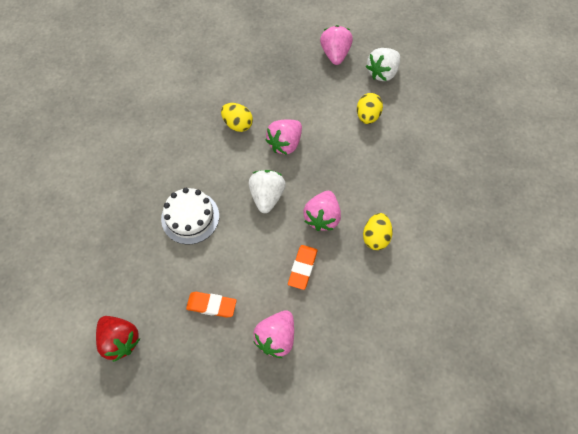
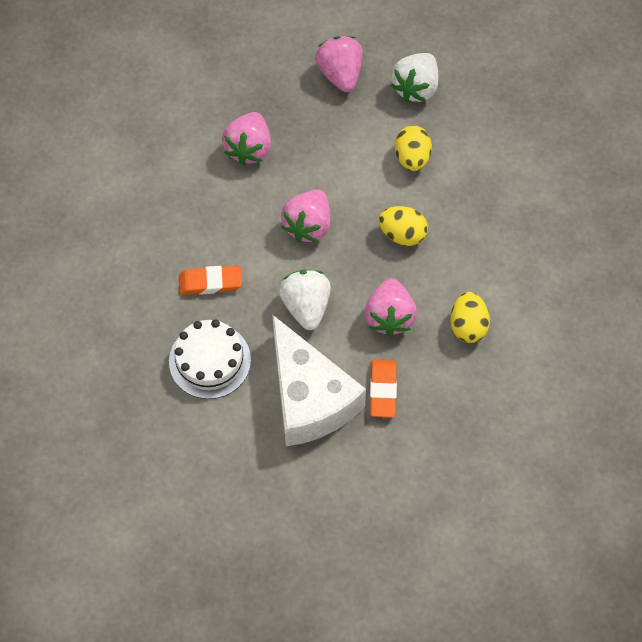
camera: 15 degrees left, 0 degrees up
red strawberry [96,316,141,362] -> none
orange eraser [186,292,237,318] -> orange eraser moved to [179,266,242,295]
yellow egg [221,103,253,132] -> yellow egg moved to [378,206,428,246]
pink strawberry [253,310,294,358] -> pink strawberry moved to [222,112,271,165]
none -> white cheese [272,314,366,446]

